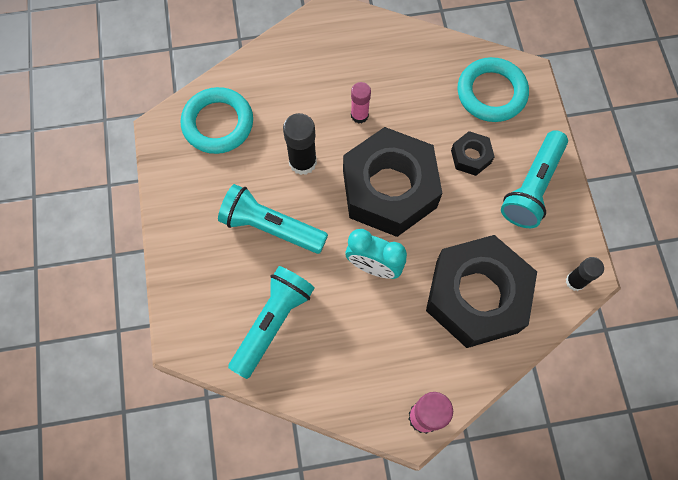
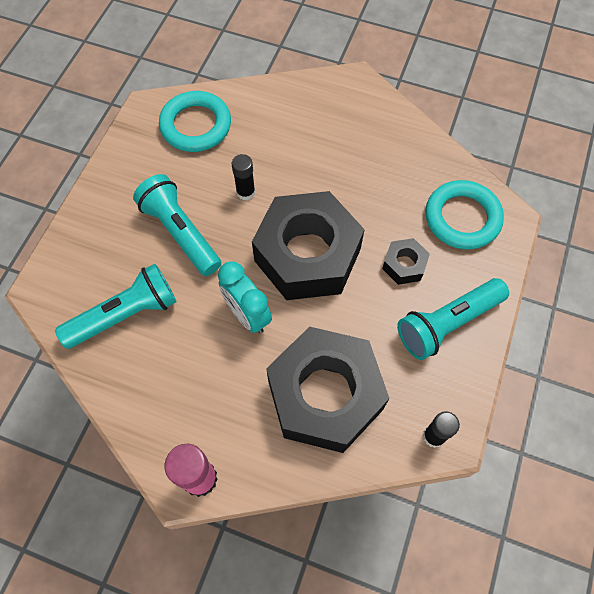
camera: 30 degrees right, 5 degrees down
black glue stick [283,113,317,175] -> black glue stick [232,154,255,201], size x0.66
pink glue stick [351,82,371,124] -> none

